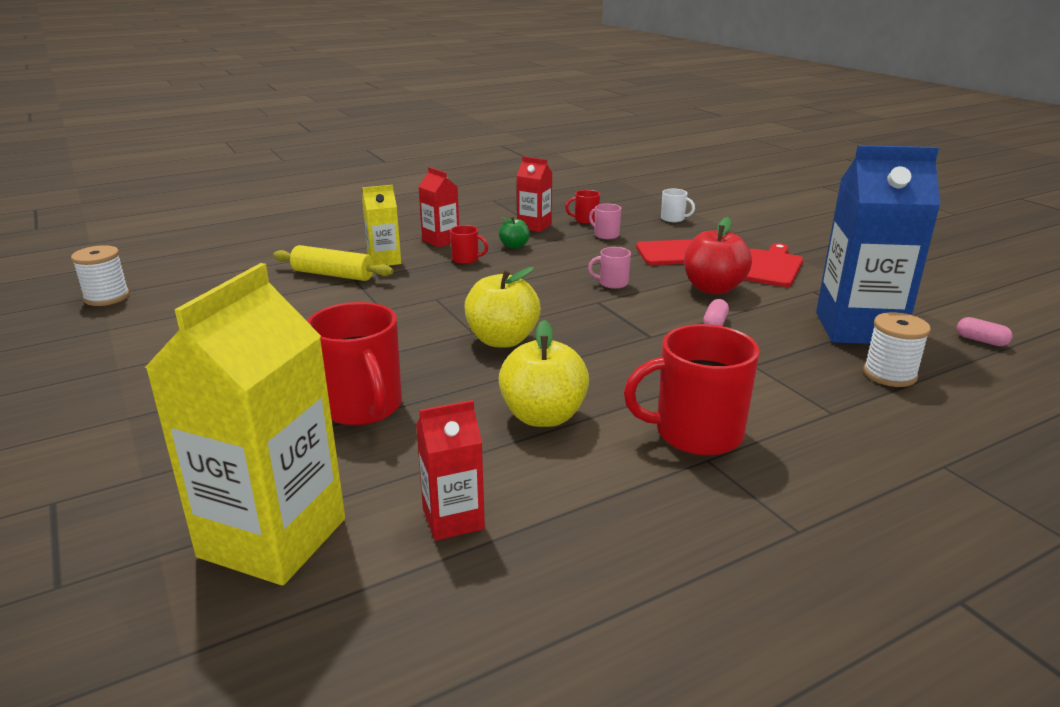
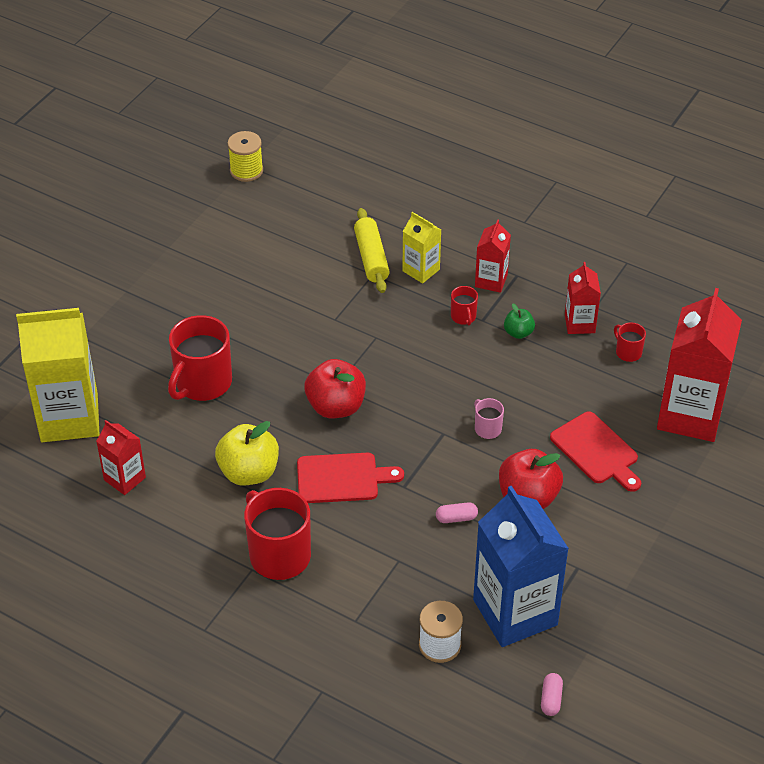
camera: 60 degrees right, 20 degrees up
white spool [71,245,130,306] -> yellow spool [228,131,263,182]
yellow apple [464,267,541,348] -> red apple [304,359,366,418]
pink mug [589,204,621,239] -> none
white mug [661,189,695,222] -> red carton [657,288,742,442]
red cutting board [744,243,803,287] -> red cutting board moved to [297,453,404,503]

